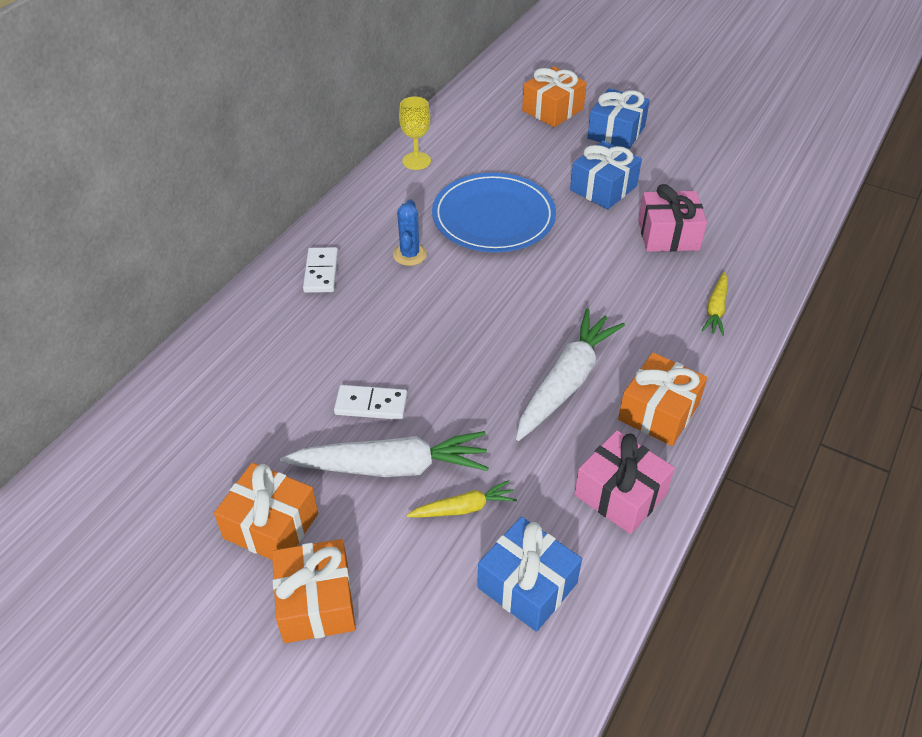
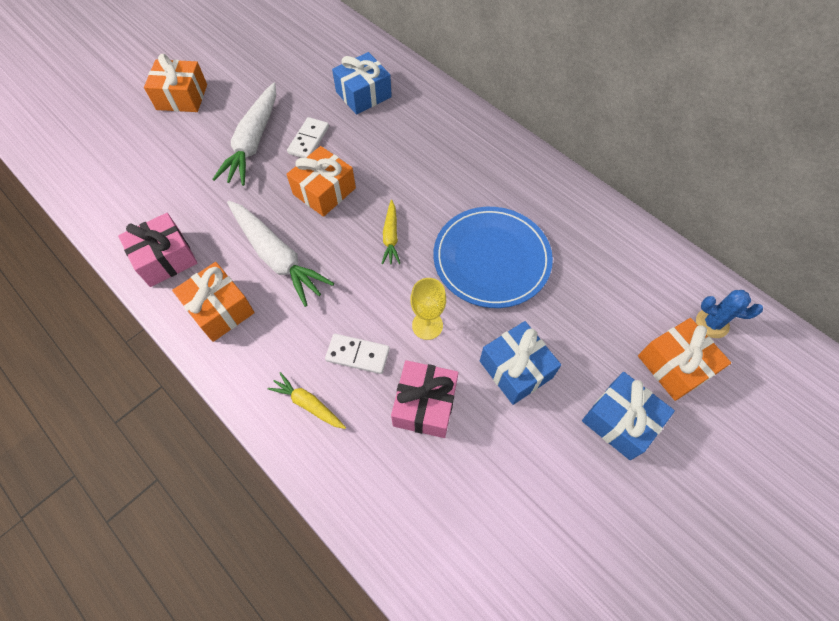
camera: 105 degrees right, 15 degrees up
orange gift [214,463,318,560] -> orange gift moved to [287,146,356,217]
white domino [303,247,338,293] -> white domino moved to [325,334,390,374]
blue cactus [393,199,427,266] -> blue cactus moved to [696,290,763,338]
yellow goblet [399,97,431,170] -> yellow goblet moved to [410,278,446,340]
yellow carrot [406,480,517,517] -> yellow carrot moved to [382,200,400,265]
blue gift [477,517,582,632] -> blue gift moved to [332,52,392,115]

